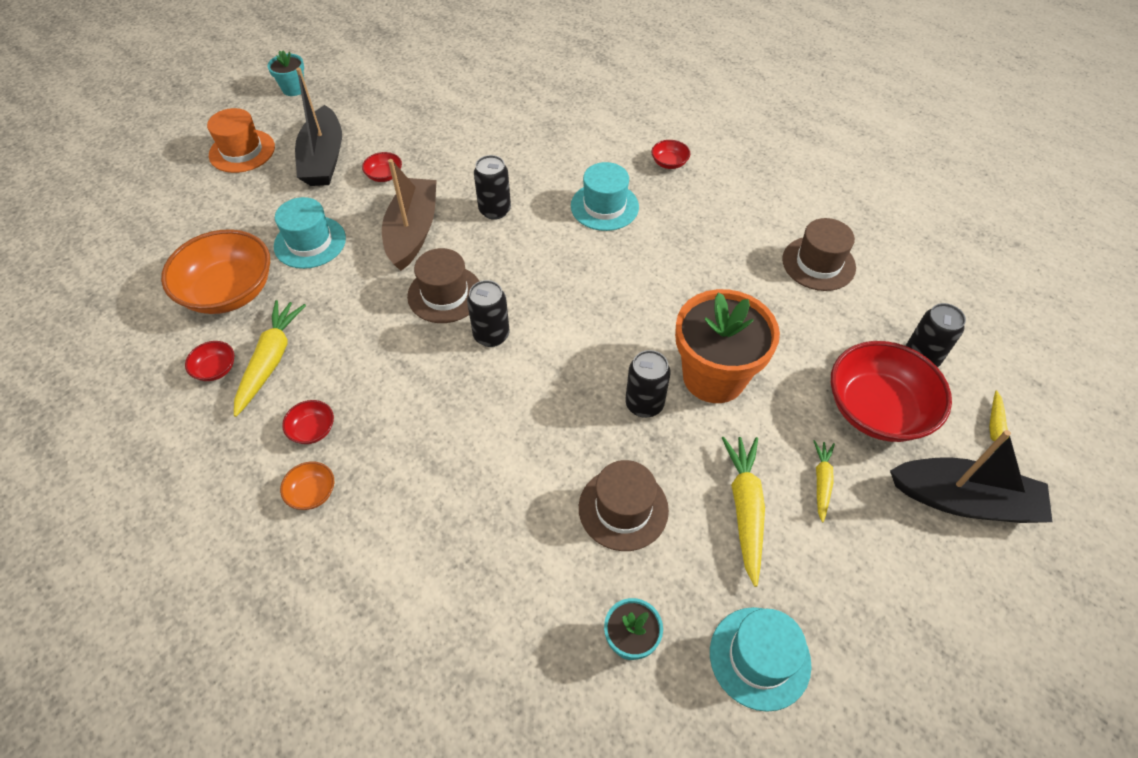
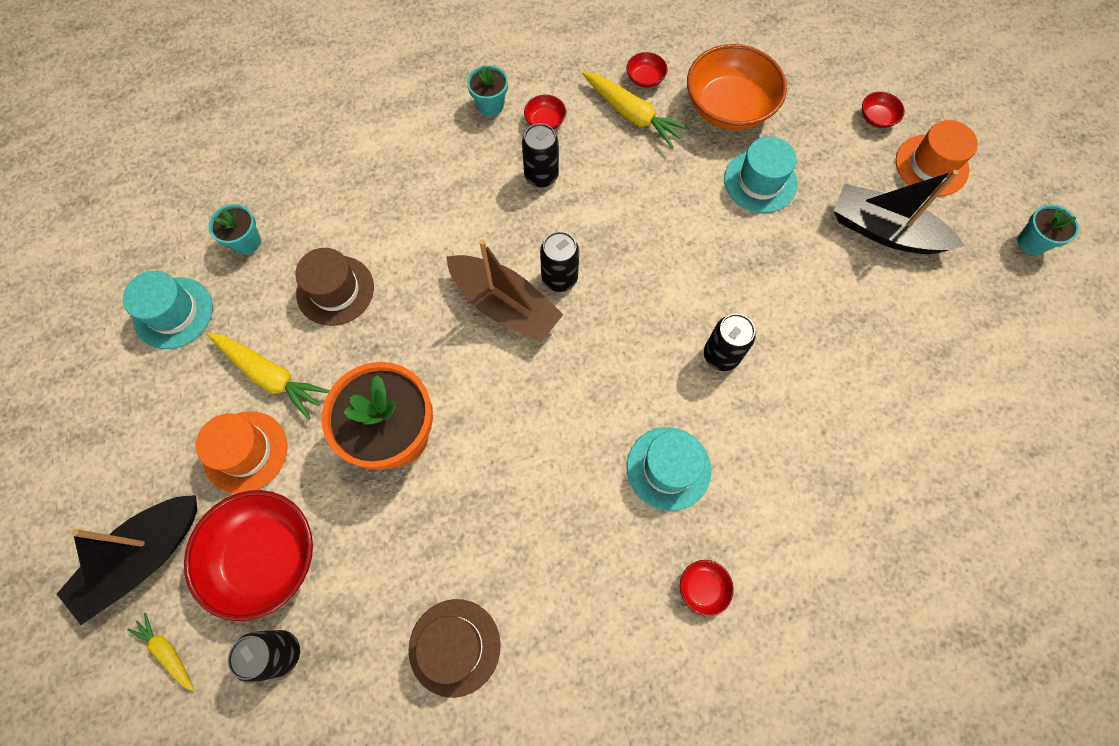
camera: 120 degrees right, 15 degrees up
orange bowl [280,462,334,510] -> turquoise flower pot [467,65,508,116]
red bowl [362,152,402,182] -> red bowl moved to [862,91,905,128]
brown boat [382,159,437,271] -> brown boat moved to [446,239,564,342]
brown hat [407,248,480,323] -> none
black can [625,350,671,418] -> black can moved to [522,123,559,188]
yellow carrot [814,440,835,522] -> orange hat [196,411,287,494]

